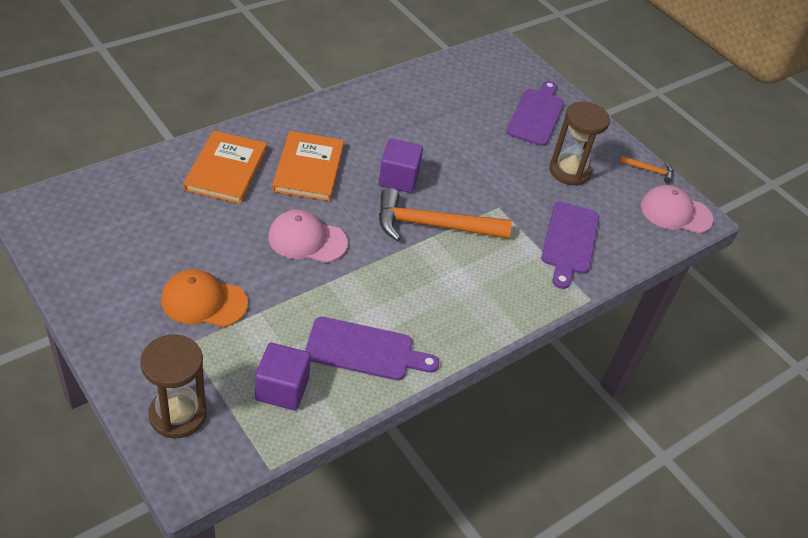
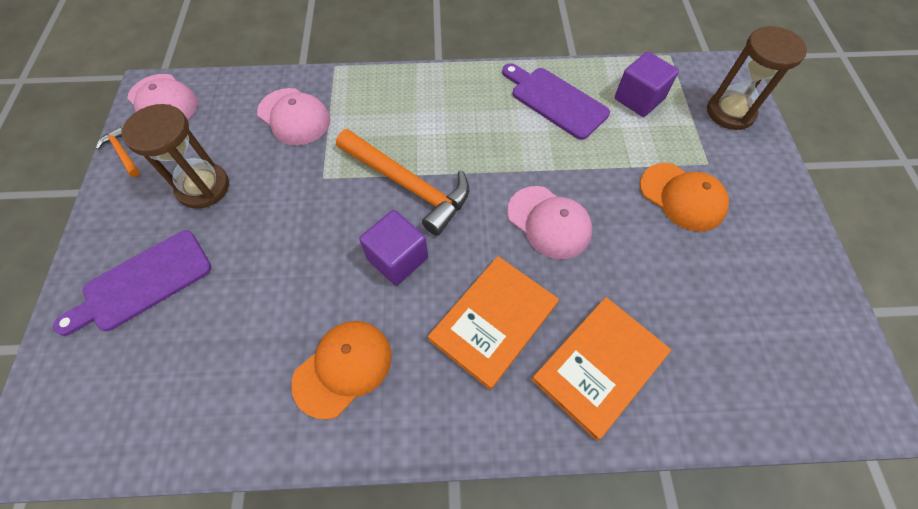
camera: 140 degrees left, 15 degrees up
purple cutting board [541,202,599,289] -> pink cap [257,88,330,145]
none -> orange cap [291,321,392,420]

